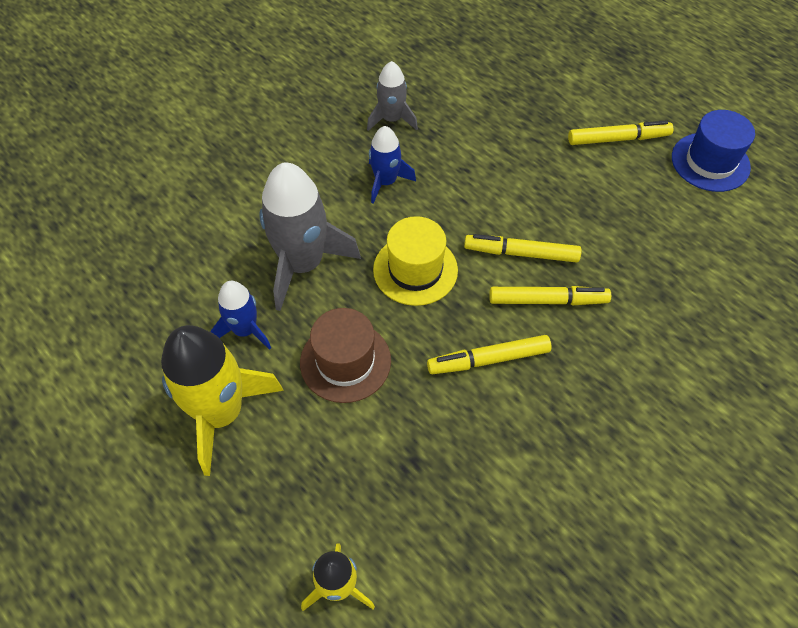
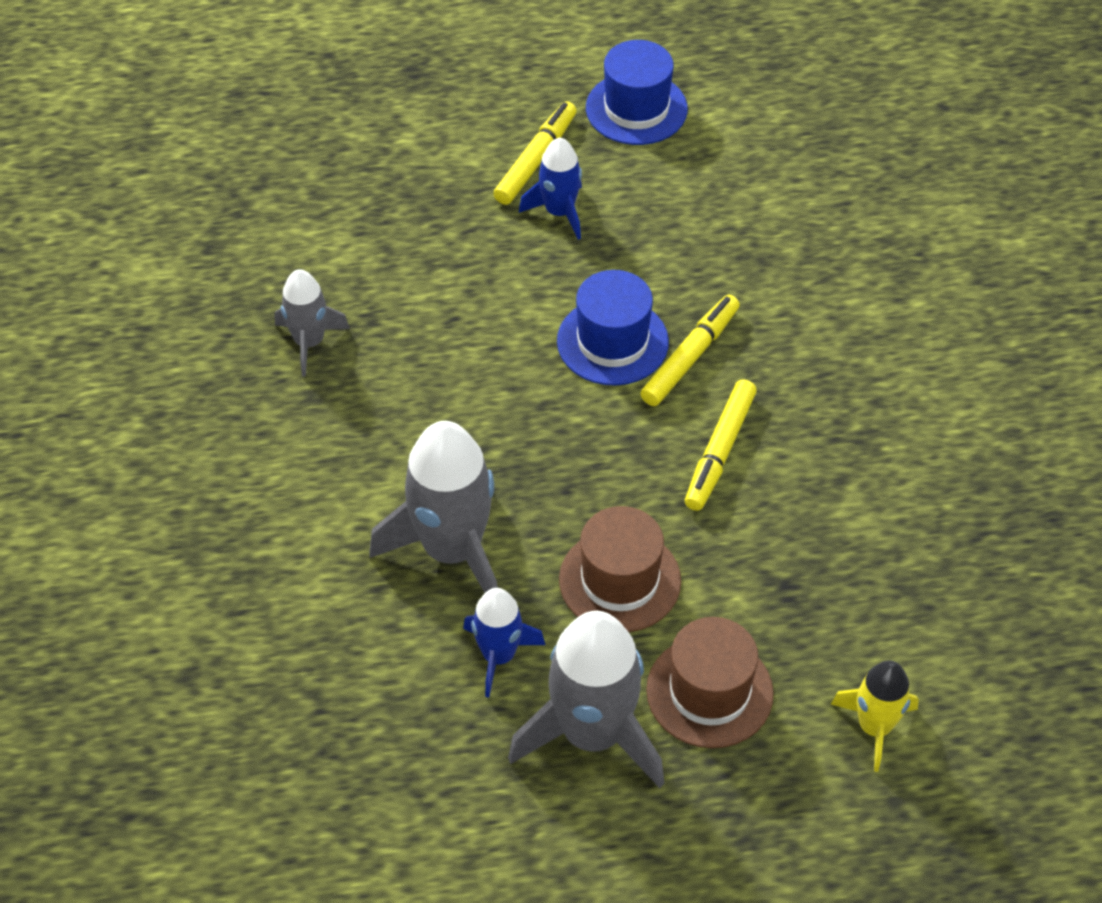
camera: 55 degrees left, 5 degrees down
yellow rocket [161,325,284,476] -> grey rocket [508,611,665,788]
blue rocket [369,126,416,204] -> blue rocket moved to [519,138,582,240]
yellow hat [373,216,458,306] -> none
yellow marker [464,234,582,262] -> blue hat [557,270,669,386]
none -> brown hat [646,617,774,748]

